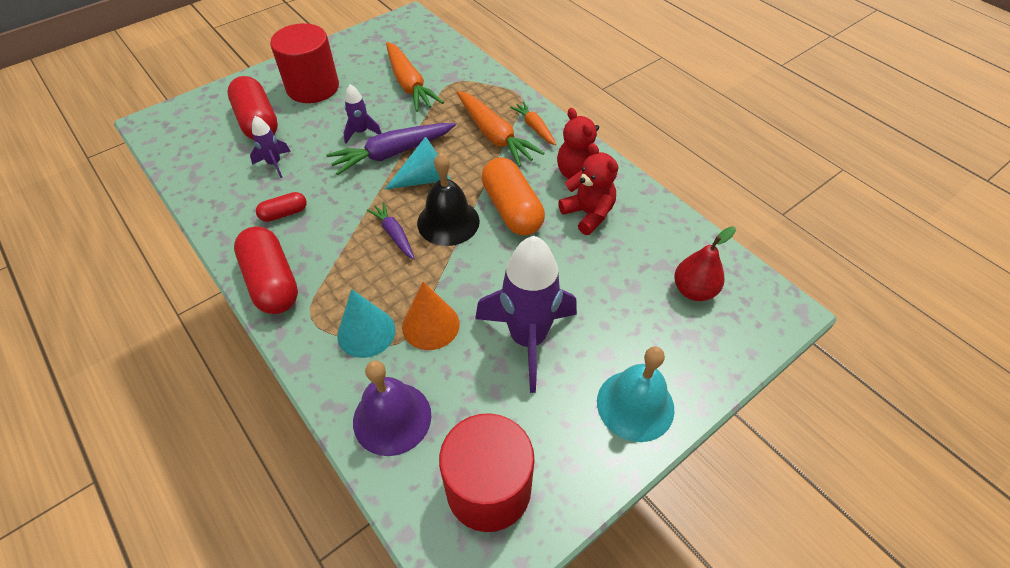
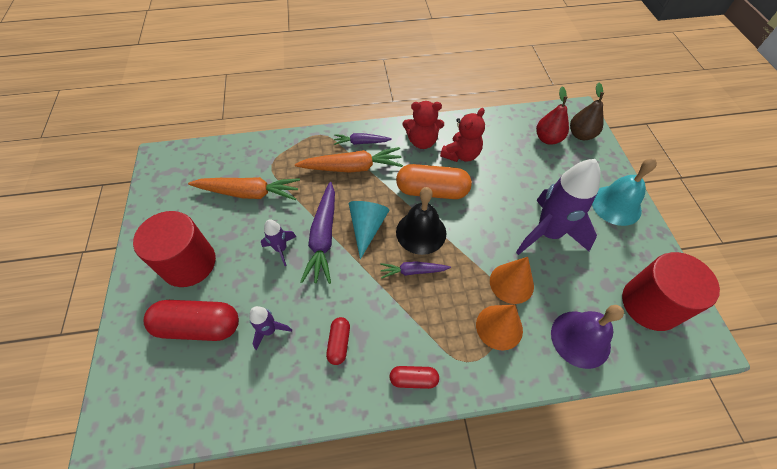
camera: 60 degrees left, 5 degrees up
red capsule [234,227,298,314] -> red capsule [389,366,439,389], size x0.52
turquoise cone [337,289,396,358] -> orange cone [476,305,523,351]
orange carrot [510,101,556,146] -> purple carrot [334,133,392,145]
red teddy bear [558,143,618,235] -> red teddy bear turned 135 degrees clockwise [440,108,485,162]
none -> brown pear [570,83,604,140]

